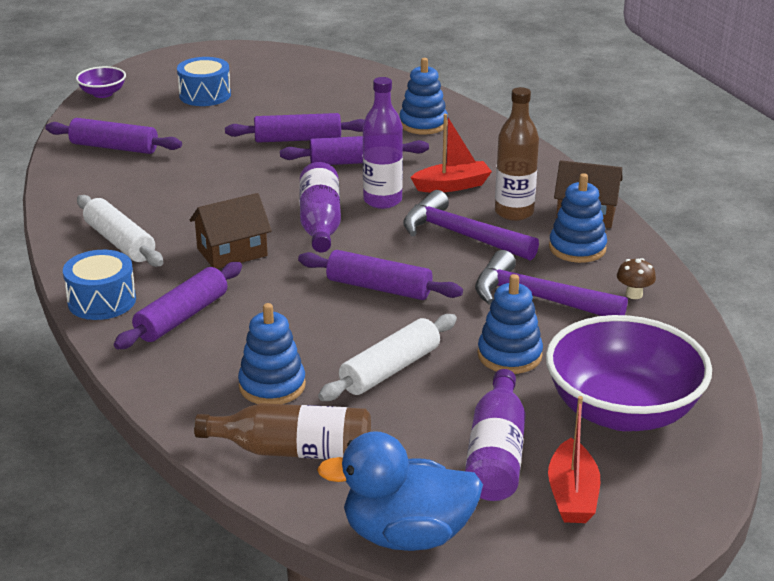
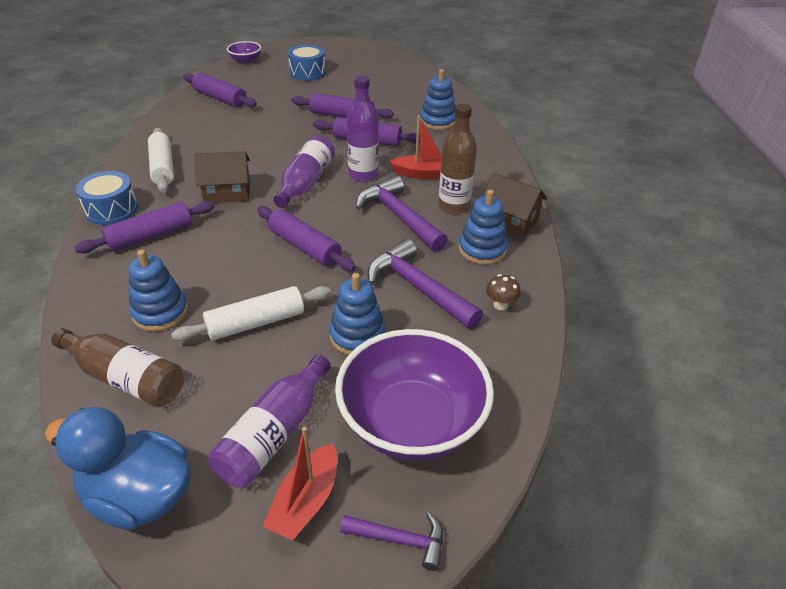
camera: 20 degrees right, 10 degrees up
none -> purple hammer [340,512,443,571]

